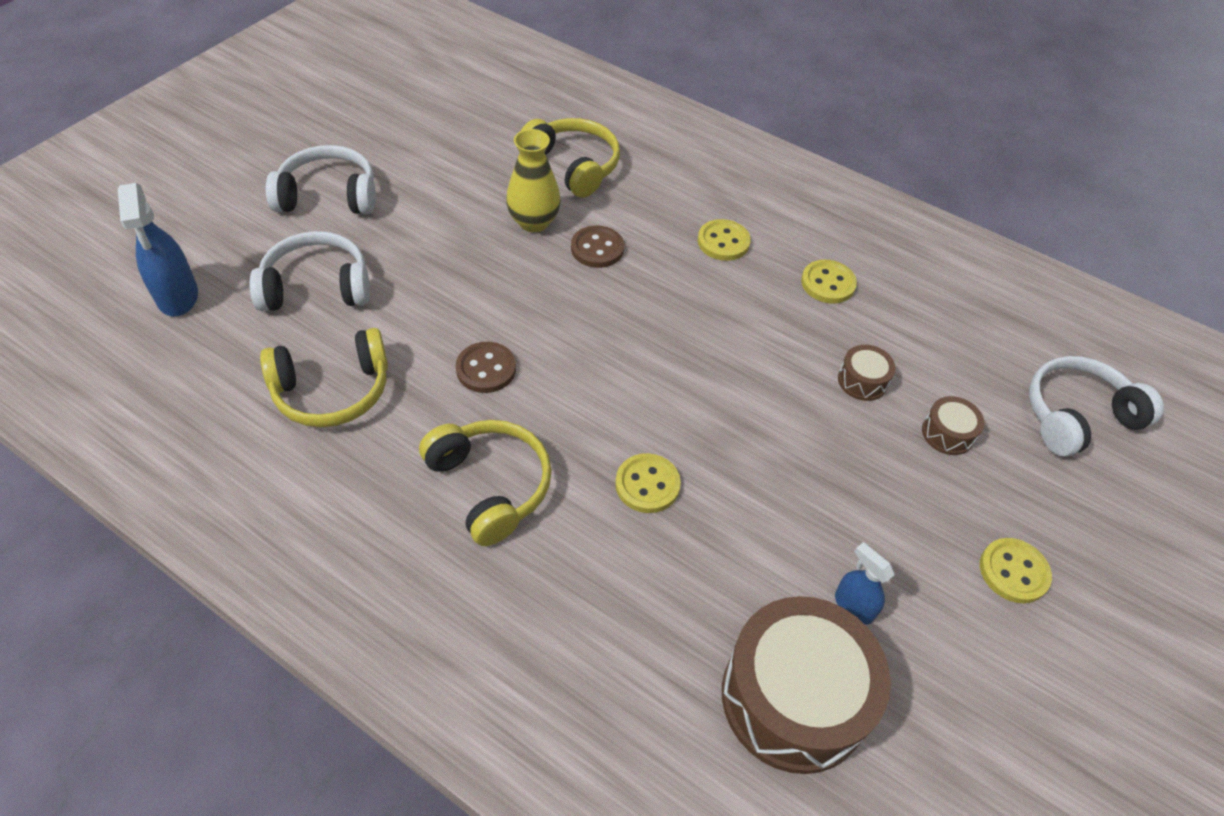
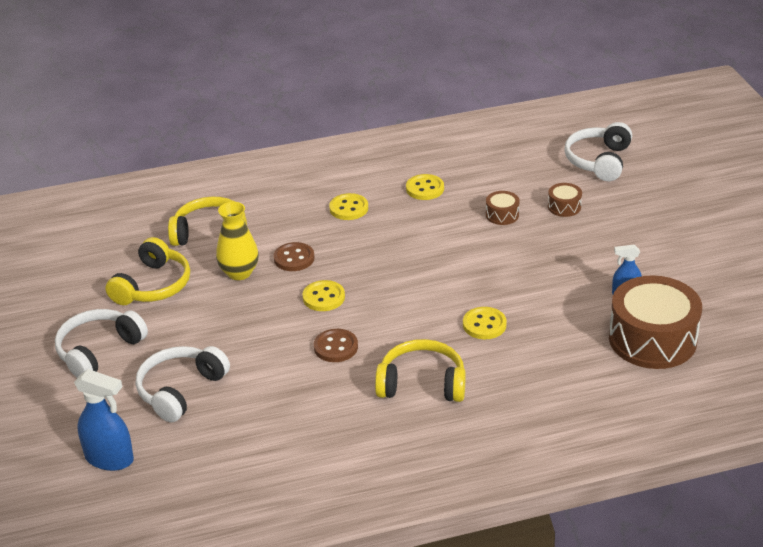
camera: 45 degrees left, 15 degrees down
yellow headphones [260,328,388,427] -> yellow headphones moved to [105,237,190,305]
yellow button [980,538,1052,603] -> yellow button moved to [302,280,345,311]

